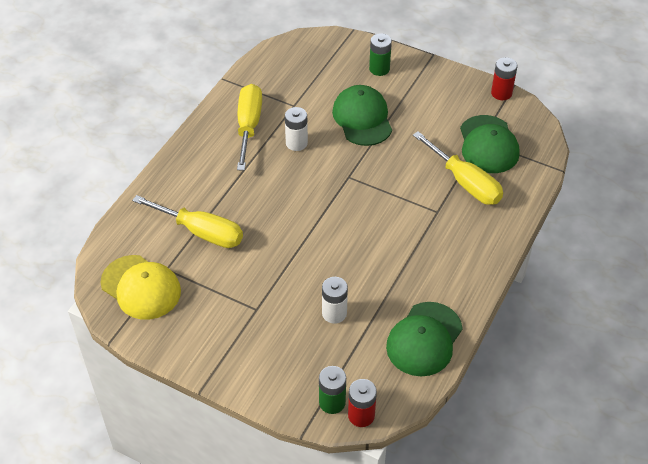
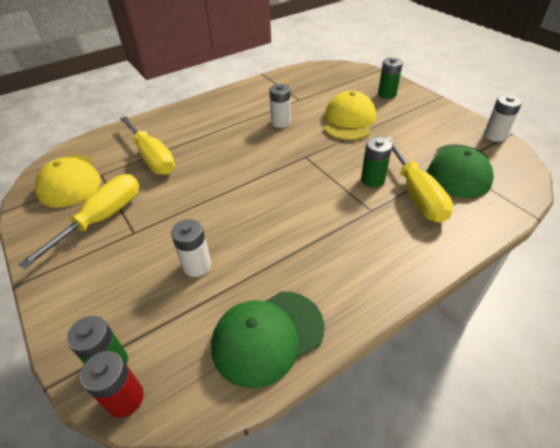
camera: 30 degrees right, 5 degrees down
yellow screwdriver [237,84,262,171] -> yellow screwdriver moved to [18,174,139,269]
green cap [332,85,392,146] -> yellow cap [324,91,376,141]
red battery [491,57,518,100] -> white battery [484,95,522,142]
none -> green battery [361,137,392,187]

